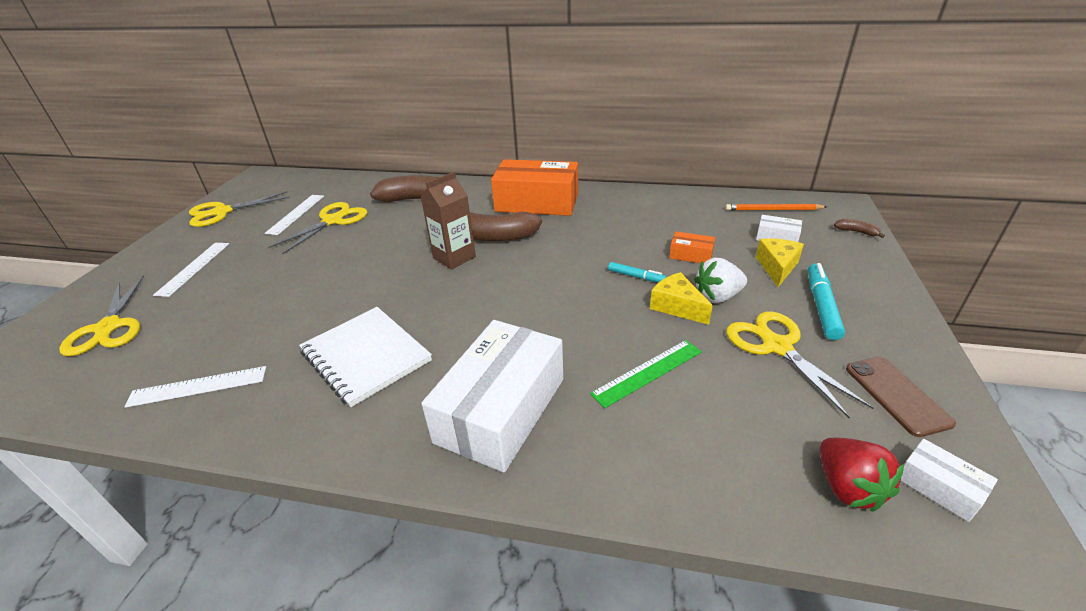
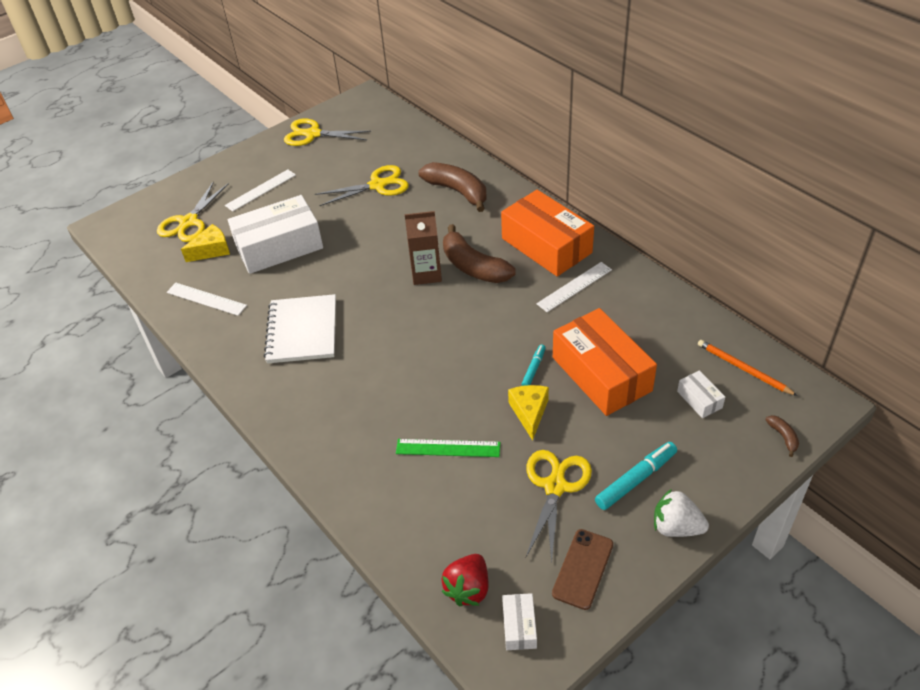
camera: 40 degrees right, 10 degrees up
white ruler [265,195,324,235] -> white ruler moved to [536,262,612,312]
white box [421,320,563,473] -> white box moved to [228,195,323,274]
turquoise marker [608,262,666,282] -> turquoise marker turned 135 degrees counterclockwise [521,344,546,386]
orange box [669,231,715,263] -> orange box [553,308,657,416], size x2.33
white strawberry [694,258,747,303] -> white strawberry moved to [654,489,709,537]
yellow cheese [756,238,804,287] -> yellow cheese moved to [181,224,230,262]

